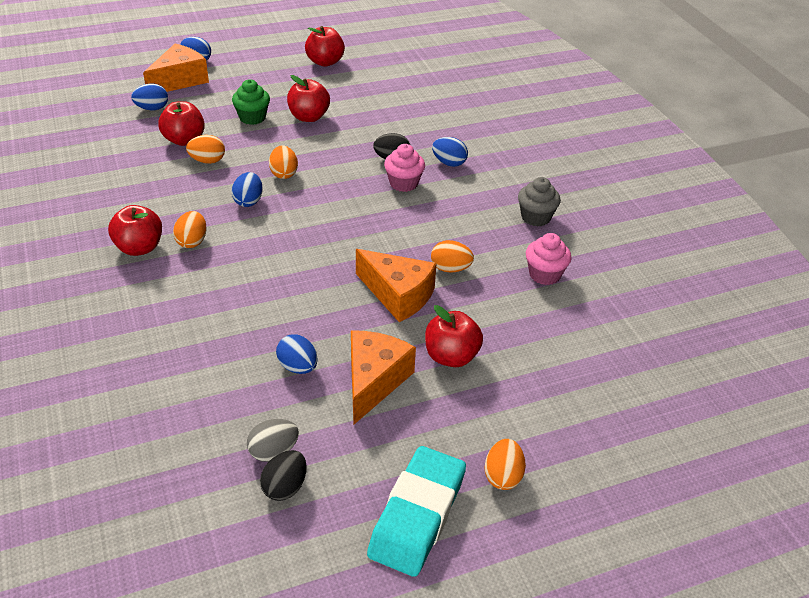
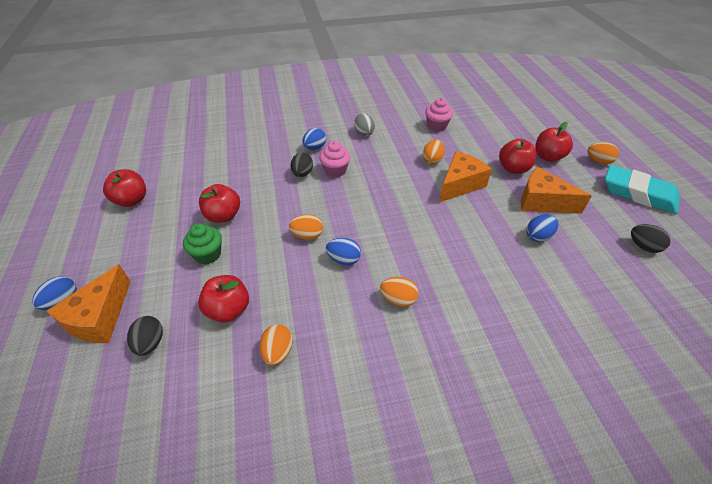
camera: 80 degrees left, 5 degrees up
red apple [108,205,162,256] -> red apple moved to [535,122,573,162]
blue egg [131,83,168,110] -> black egg [127,316,163,356]
orange cheese [143,44,209,92] -> orange cheese turned 120 degrees counterclockwise [46,264,131,343]
orange egg [186,135,225,164] -> orange egg moved to [260,324,293,365]
grey egg [247,419,299,462] -> grey egg moved to [354,113,375,136]
grey cupcake [518,177,561,227] -> none

